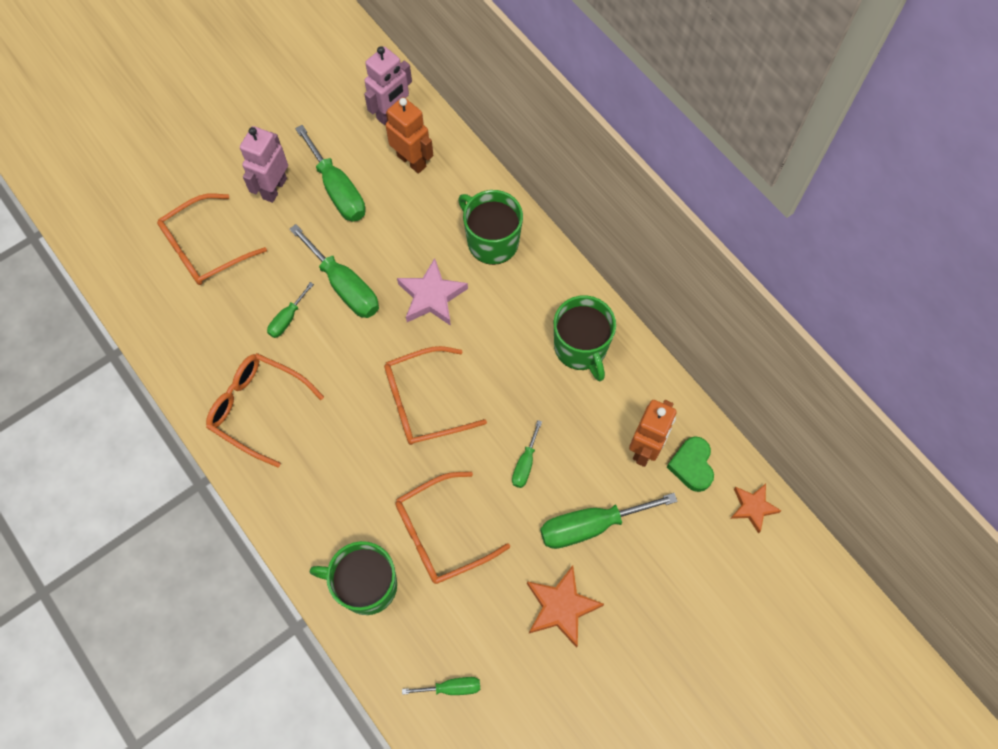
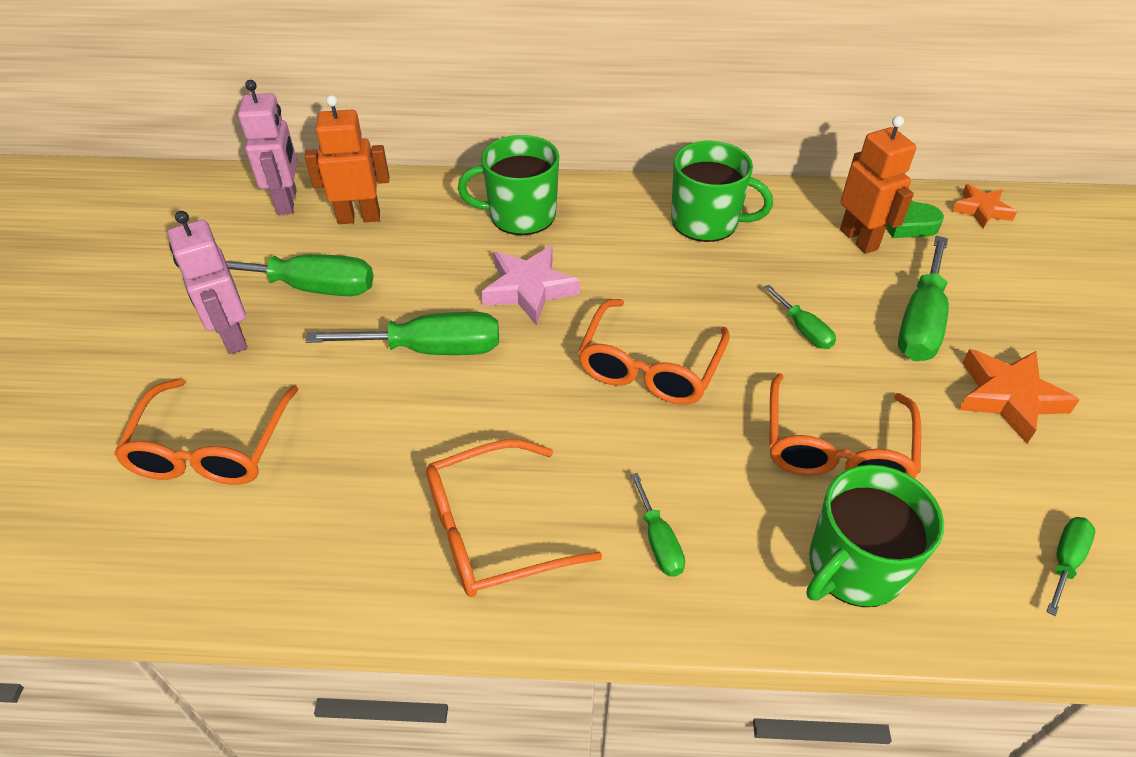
camera: 50 degrees left, 20 degrees down
green screwdriver [267,282,314,338] -> green screwdriver moved to [630,473,685,577]

